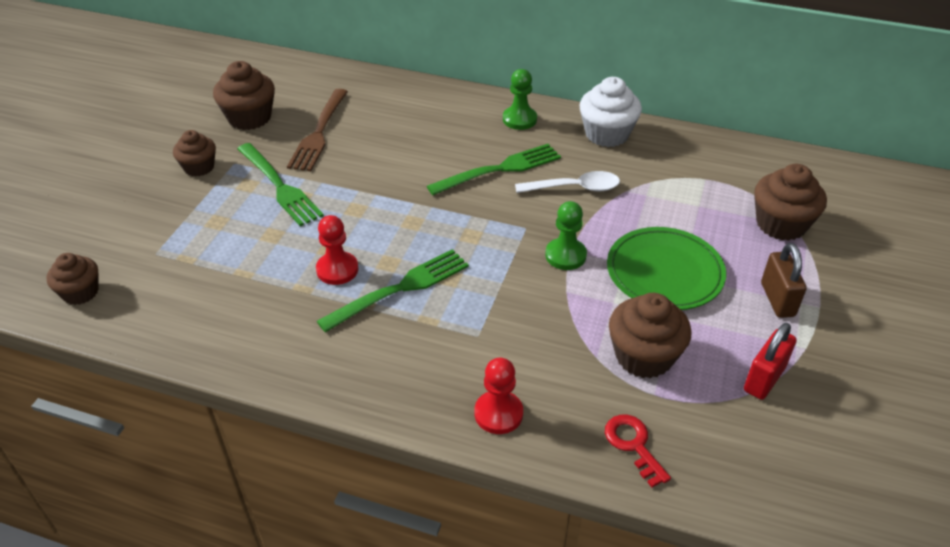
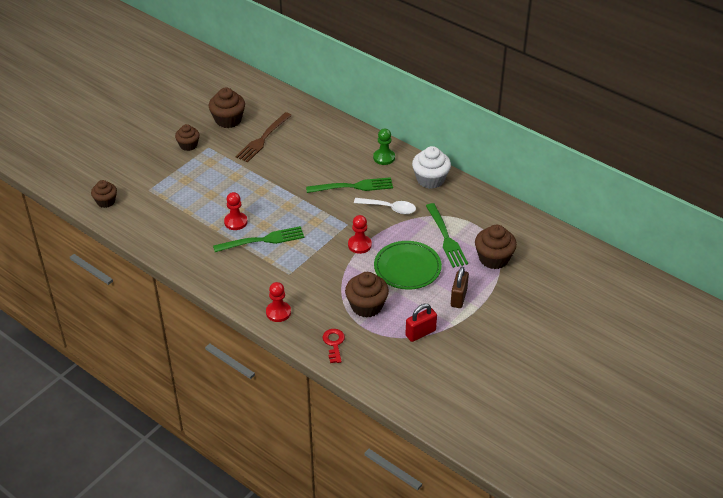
camera: 20 degrees right, 0 degrees up
green fork [238,143,324,226] -> green fork moved to [426,203,468,268]
green pawn [545,201,587,270] -> red pawn [348,215,372,254]

